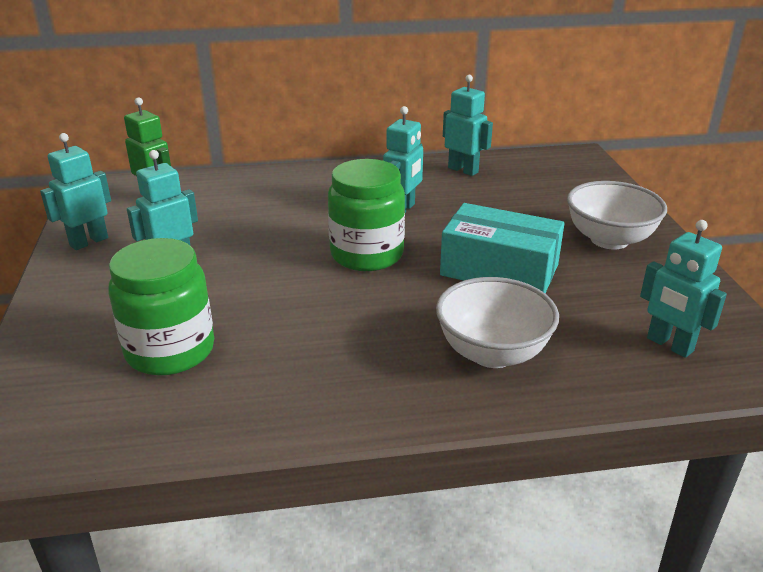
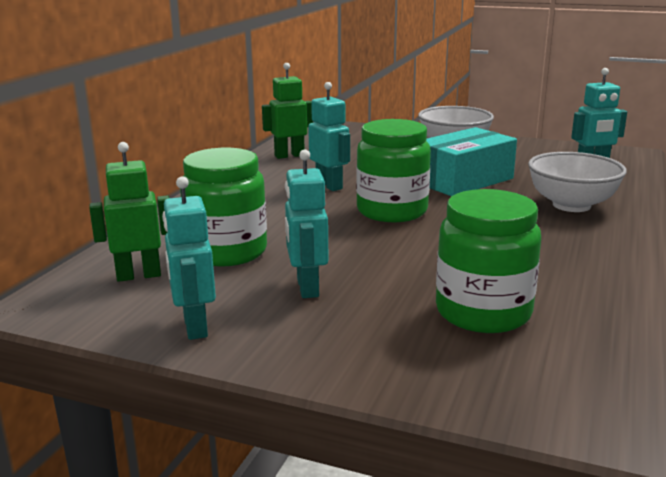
camera: 60 degrees left, 10 degrees down
turquoise robot [443,75,493,176] -> green robot [262,63,313,159]
none -> green jar [180,148,267,267]

